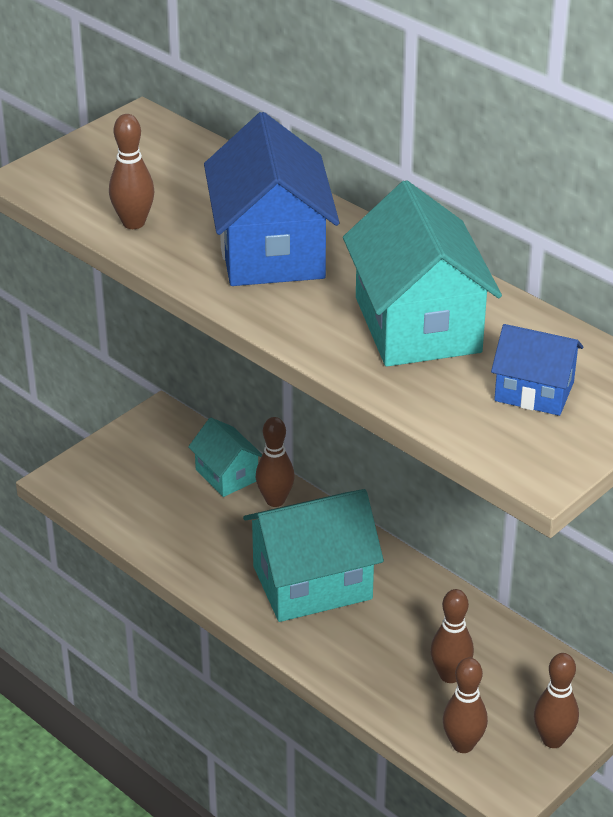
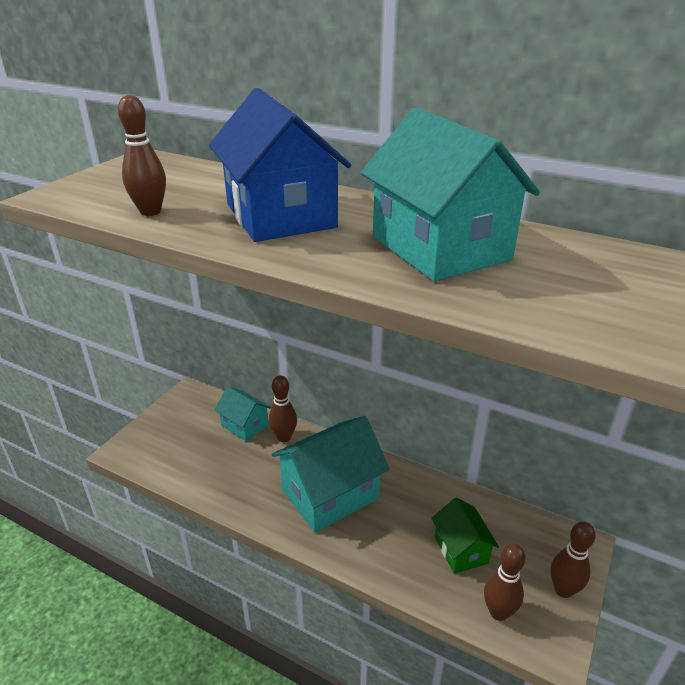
camera: 15 degrees left, 5 degrees down
brown bowling pin [430,589,474,683] -> green house [431,498,499,574]
blue house [491,324,583,416] -> none

